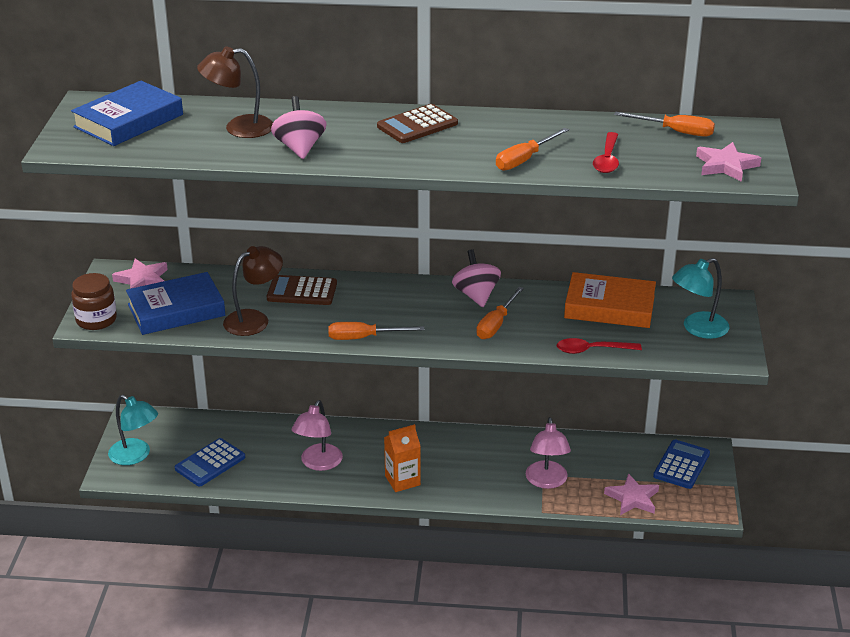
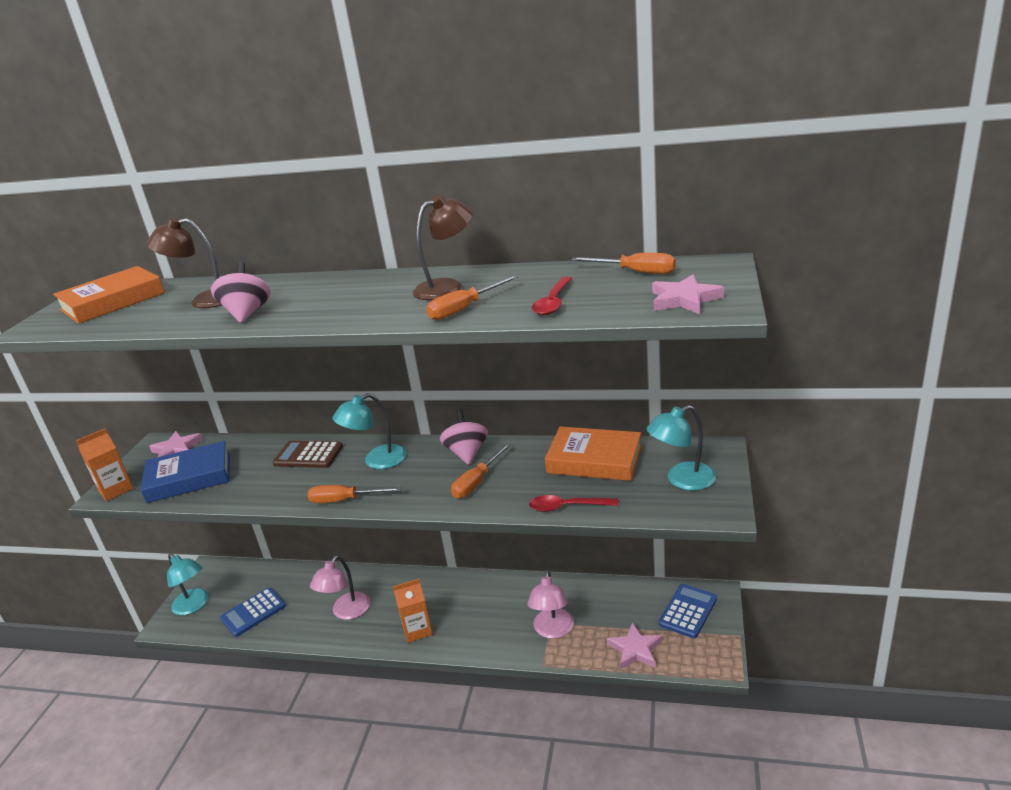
camera: 10 degrees right, 5 degrees down
blue book [71,81,183,146] -> orange book [53,266,165,324]
brown jar [71,273,117,330] -> orange carton [76,429,133,501]
brown lamp [223,246,283,336] -> brown lamp moved to [413,195,473,300]
brown calculator [377,104,458,143] -> none
none -> turquoise lamp [332,393,407,469]

